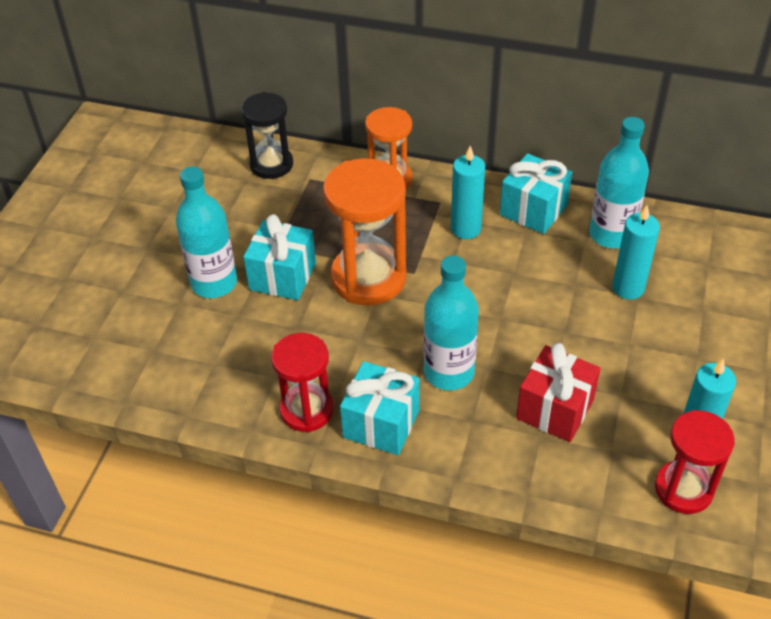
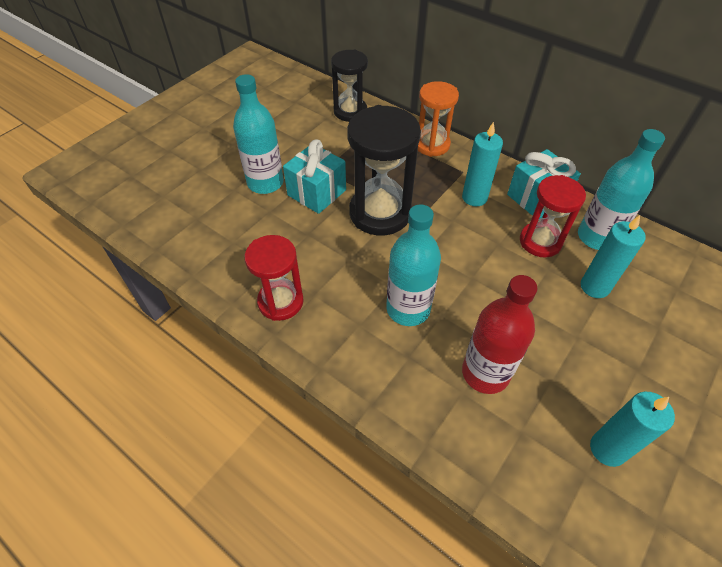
camera: 20 degrees right, 5 degrees up
orange hourglass [323,158,406,305] -> black hourglass [347,105,421,236]
turquoise gift [340,361,420,455] -> none
red gift [516,343,601,442] -> red bottle [462,275,538,394]
red hourglass [655,410,735,514] -> red hourglass moved to [520,175,586,258]

